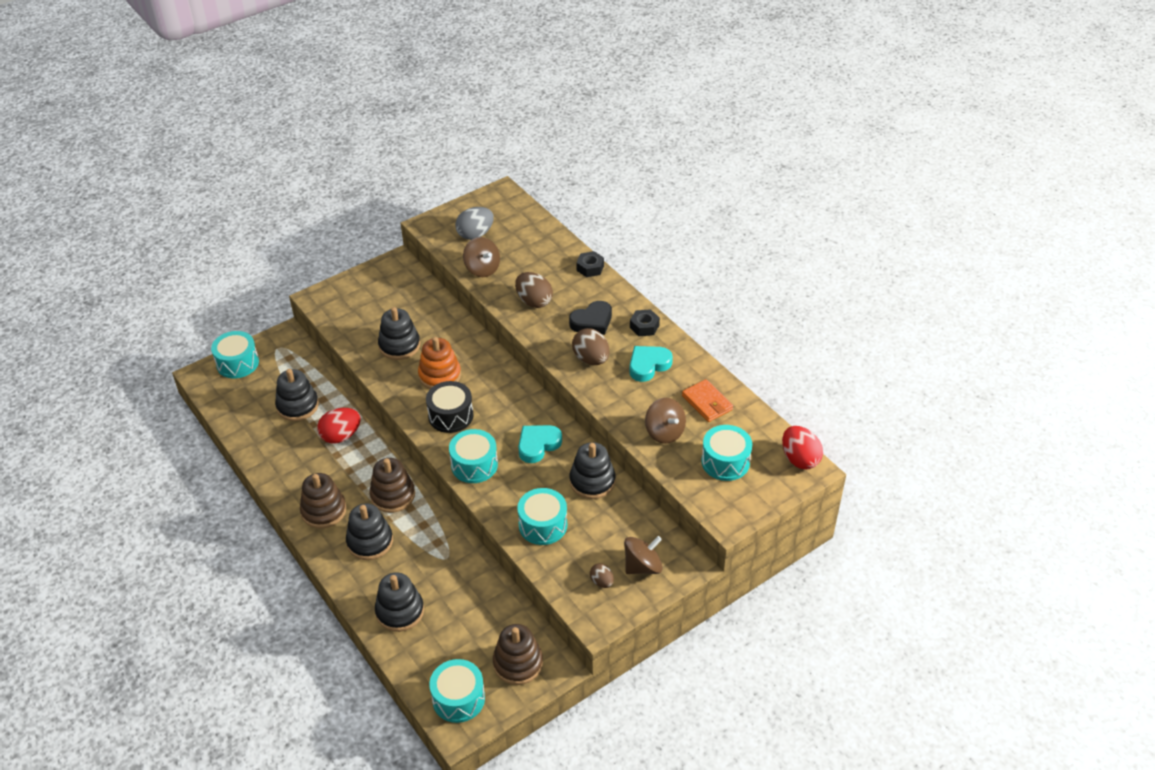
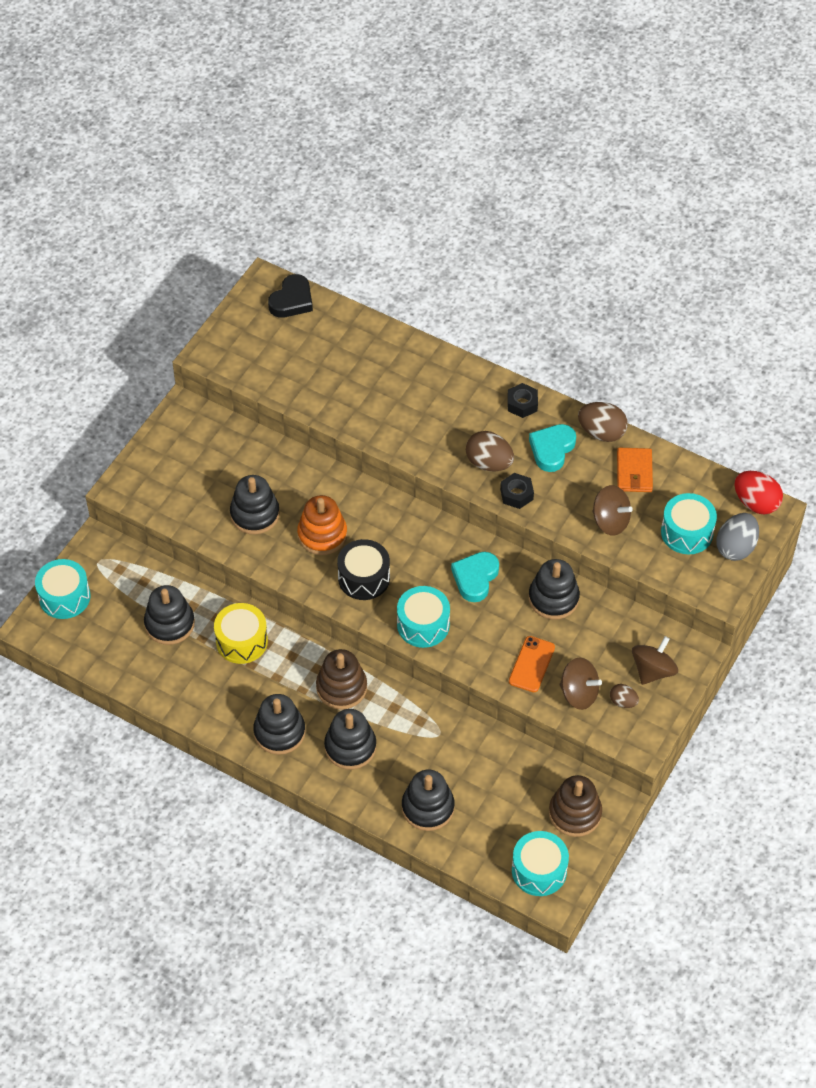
camera: 25 degrees left, 10 degrees up
brown stacking toy [300,473,347,528] -> black stacking toy [253,694,306,755]
red egg [317,408,361,443] -> yellow drum [214,603,268,664]
grey egg [455,207,494,240] -> grey egg moved to [716,513,759,561]
brown spinning top [463,237,500,277] -> brown spinning top moved to [559,658,602,710]
brown egg [515,272,553,308] -> brown egg moved to [578,402,628,442]
turquoise drum [517,488,567,545] -> orange phone [509,636,555,692]
black heart [569,301,612,335] -> black heart moved to [268,274,313,318]
black nut [576,251,604,277] -> black nut moved to [500,473,534,509]
orange wallet [682,379,733,422] -> orange wallet turned 60 degrees clockwise [617,448,653,492]

